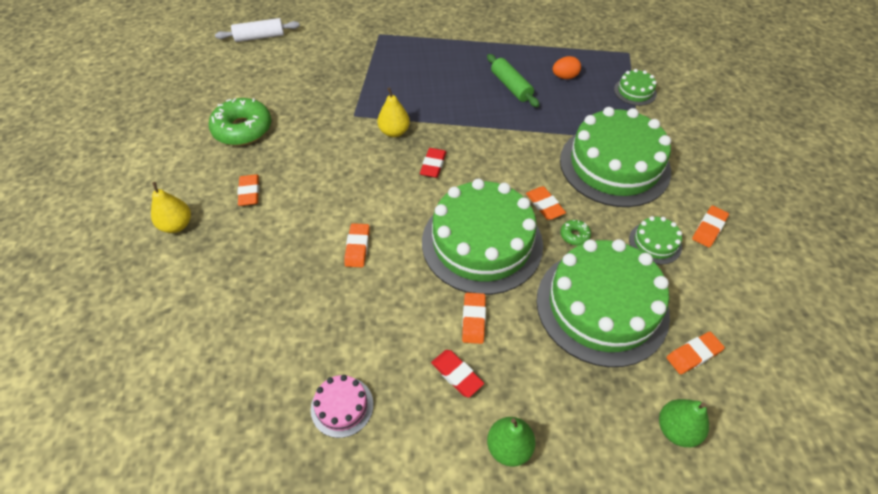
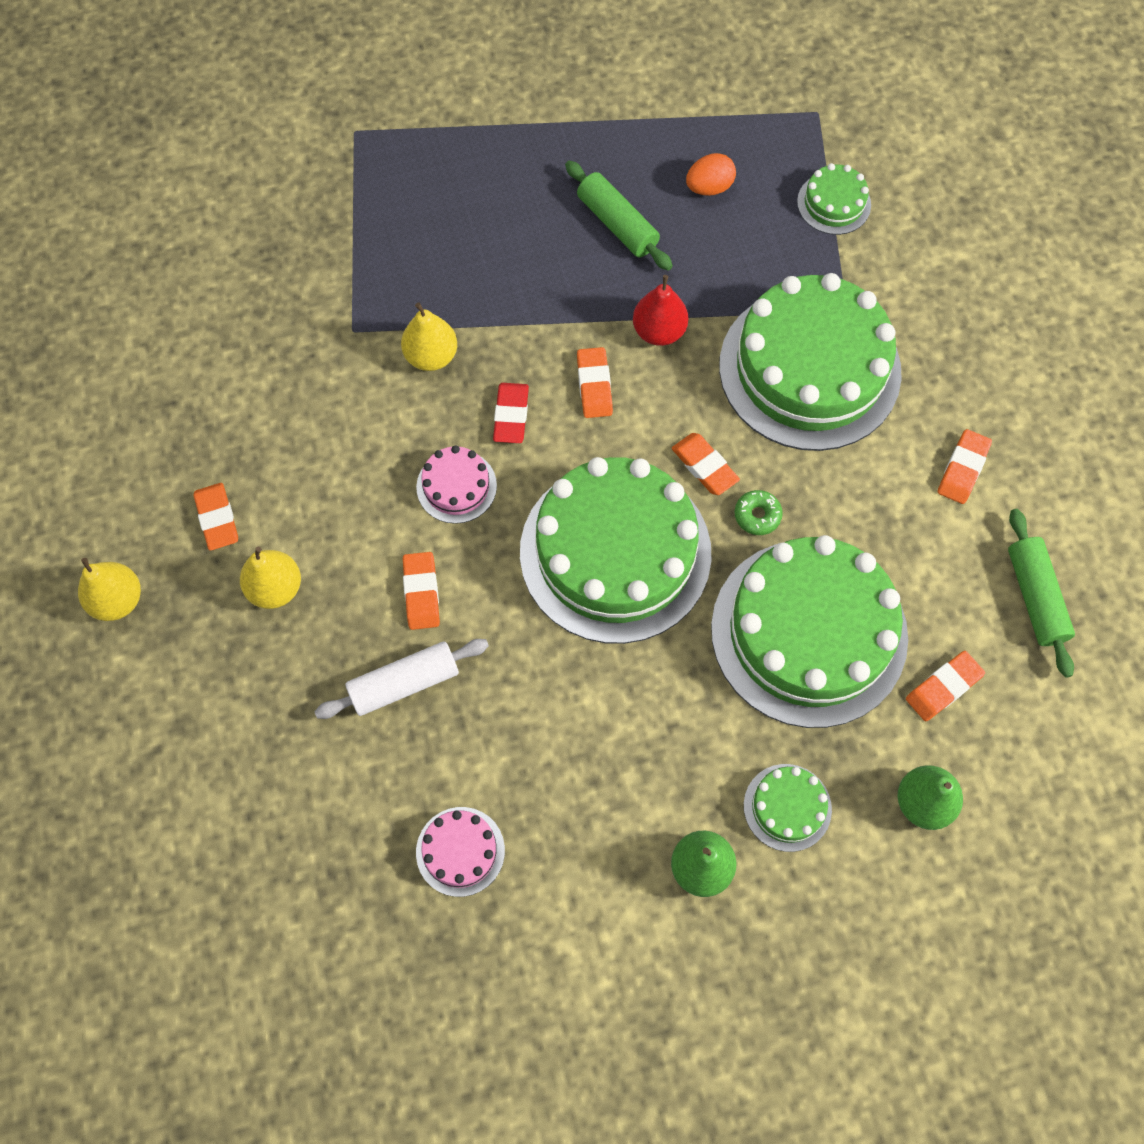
camera: 10 degrees left, 15 degrees up
green donut [209,98,271,146] -> none
white rolling pin [215,18,300,42] -> white rolling pin moved to [314,639,489,719]
red eraser [431,350,484,398] -> none
orange eraser [462,293,486,344] -> orange eraser moved to [577,347,613,418]
green cake [629,216,682,264] -> green cake moved to [744,764,832,852]
none -> yellow pear [240,547,301,609]
none -> pink cake [416,445,497,524]
none -> red pear [633,275,688,346]
none -> green rolling pin [1008,509,1075,678]

